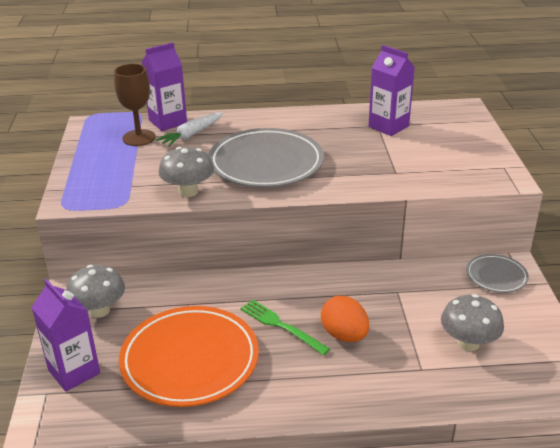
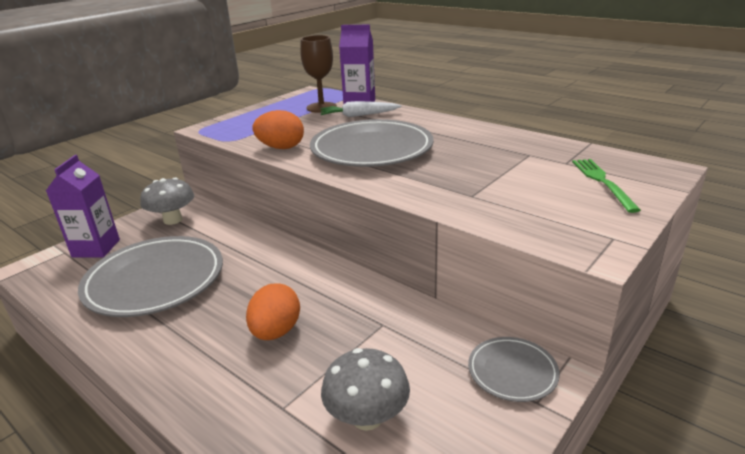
camera: 45 degrees right, 5 degrees down
orange plate [119,306,259,407] -> grey plate [78,236,223,317]
grey mushroom [158,147,214,197] -> orange egg [252,110,304,149]
green fork [240,300,330,355] -> green fork moved to [572,159,641,213]
purple carton [368,45,415,136] -> none

